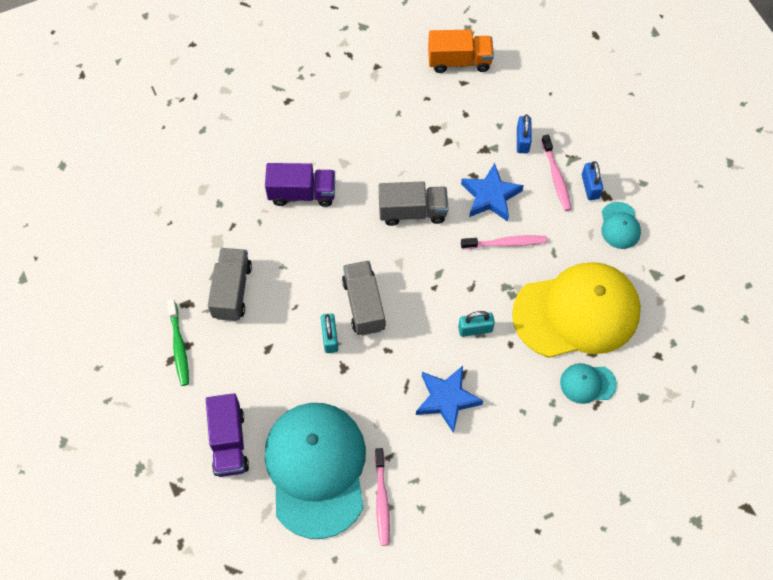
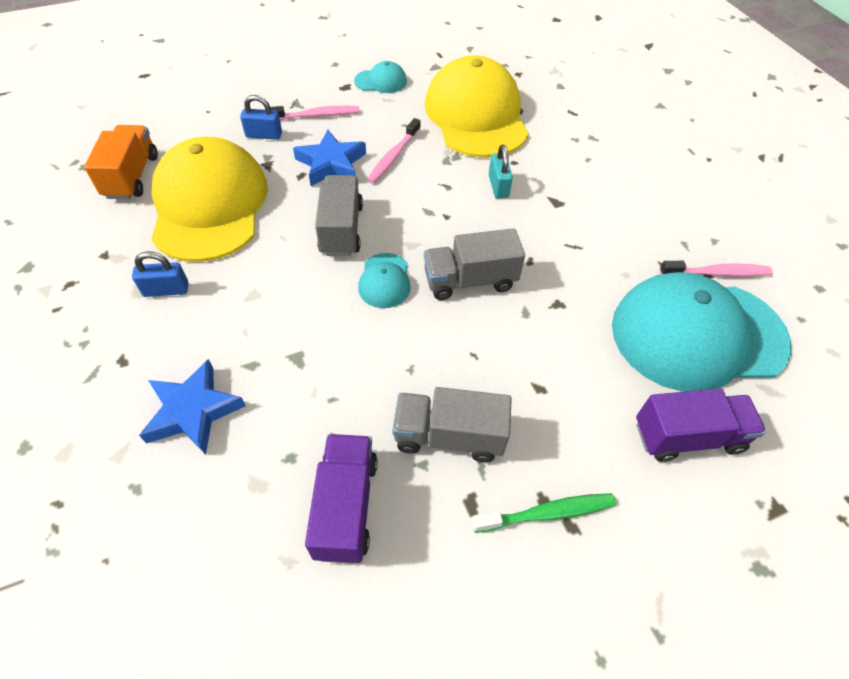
camera: 90 degrees left, 10 degrees down
purple truck [265,163,335,207] -> purple truck moved to [305,434,378,563]
turquoise padlock [321,313,338,353] -> none
blue star [416,366,483,433] -> blue star moved to [139,359,246,455]
pink toothbrush [461,235,547,249] -> pink toothbrush turned 150 degrees counterclockwise [367,118,421,184]
turquoise cap [560,363,617,404] -> turquoise cap moved to [358,253,411,308]
blue padlock [582,161,603,200] -> blue padlock moved to [132,251,189,297]
none -> yellow cap [151,137,268,262]

